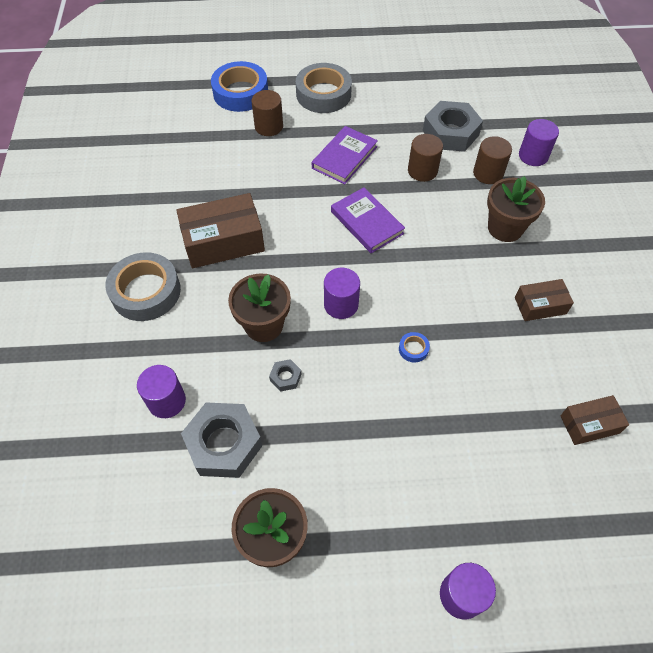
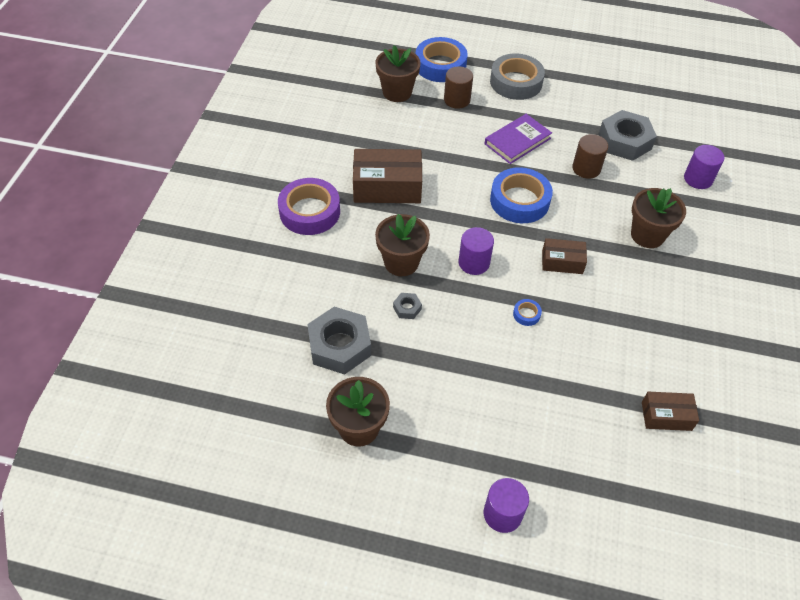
camera: 15 degrees right, 5 degrees down
grey tape [105,252,181,321] -> purple tape [278,178,340,235]
purple cylinder [137,365,186,418] -> none
purple book [331,187,405,253] -> blue tape [490,167,553,223]
brown cylinder [473,136,512,184] -> none
brown box [515,279,574,321] -> brown box moved to [542,238,587,274]
none -> brown flower pot [375,46,421,102]

